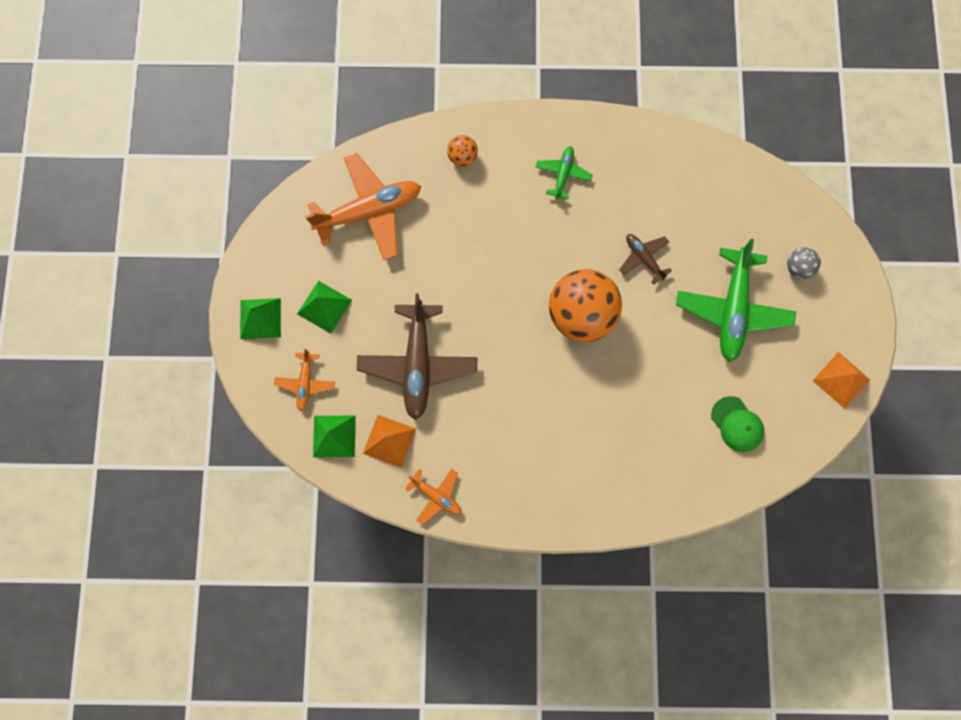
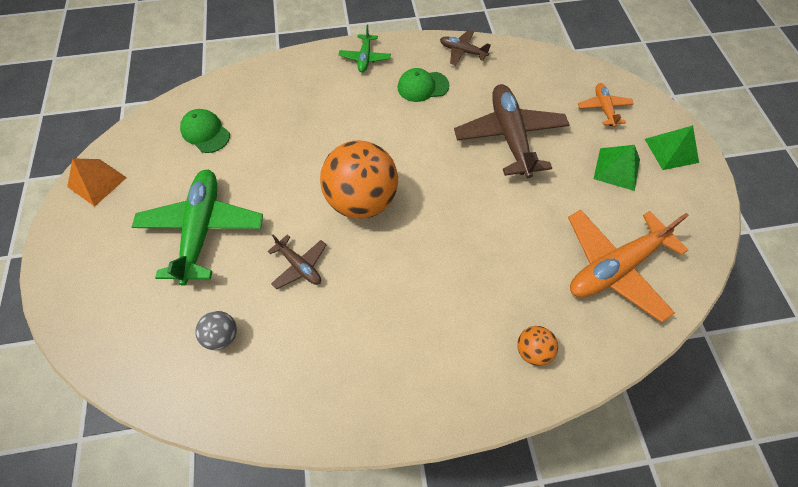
camera: 170 degrees right, 15 degrees down
green pyramid [313,415,356,457] -> none
orange pyramid [363,415,416,468] -> none
orange plane [405,469,461,525] -> brown plane [440,30,491,65]
green plane [536,146,593,199] -> green plane moved to [339,25,391,72]
grey ball [787,248,821,279] -> grey ball moved to [195,311,237,350]
none -> green cap [398,68,449,102]

